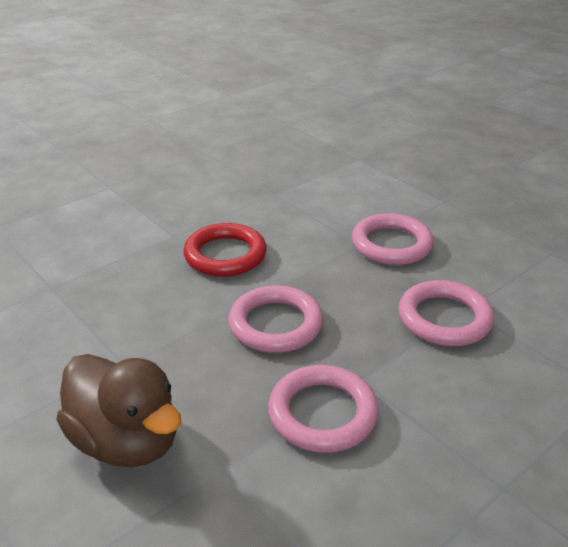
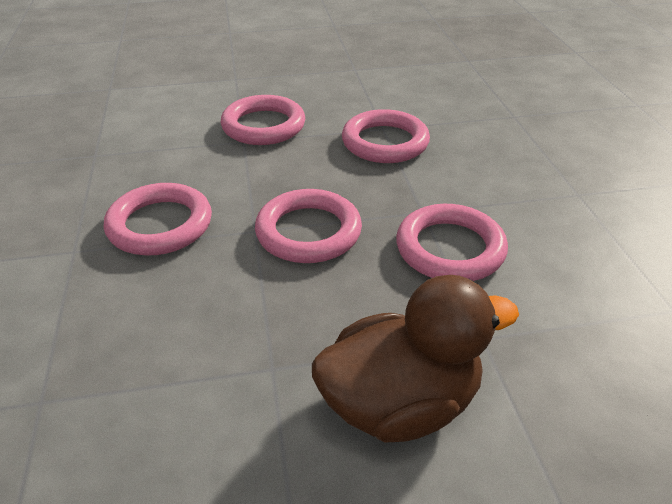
camera: 60 degrees left, 5 degrees up
red ring [183,223,267,277] -> pink ring [104,183,212,256]

